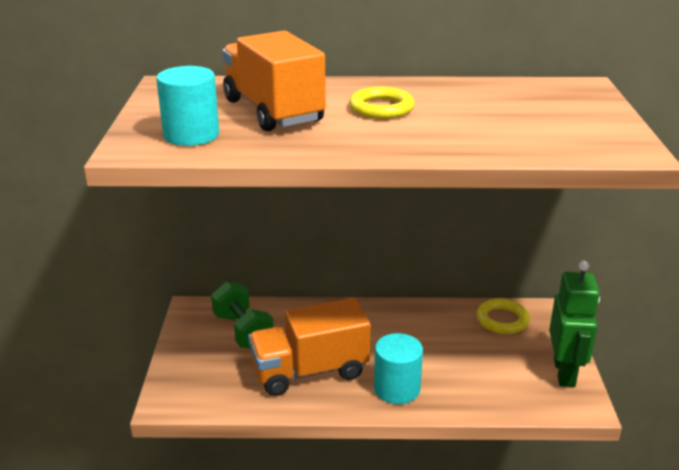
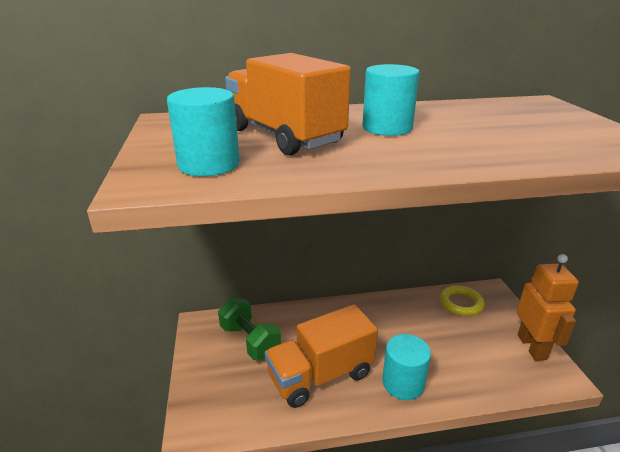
camera: 10 degrees left, 0 degrees up
yellow ring [349,87,415,119] -> turquoise cylinder [362,64,419,136]
green robot [549,261,600,387] -> orange robot [517,254,579,361]

